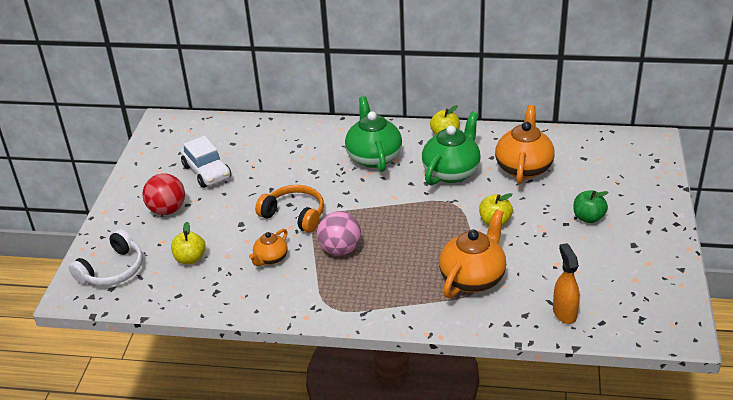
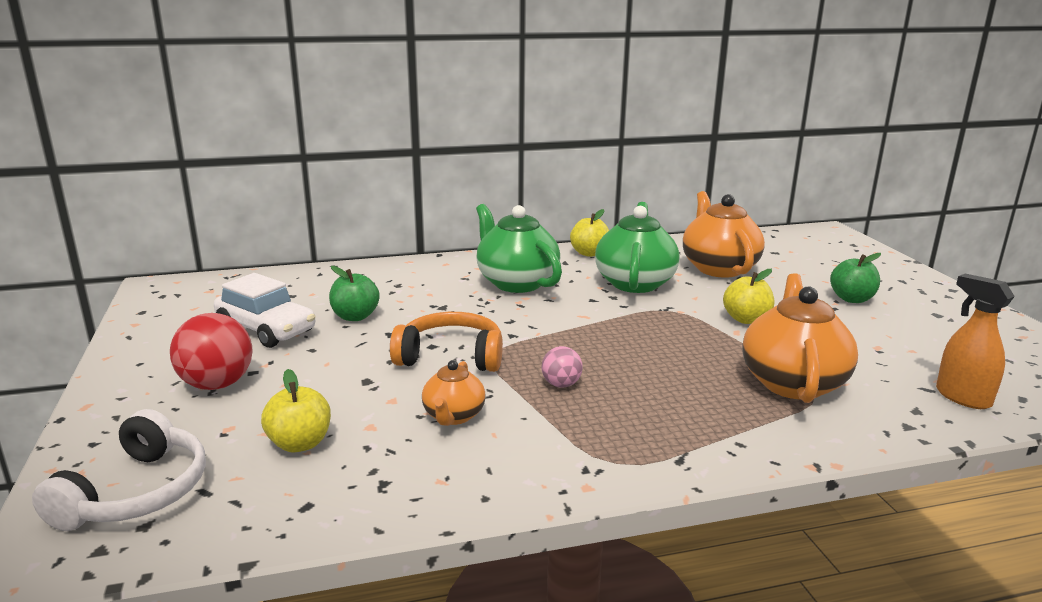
camera: 25 degrees left, 15 degrees down
pink ball [317,211,361,256] -> pink ball [541,346,583,388], size x0.54
none -> green apple [329,266,380,321]

